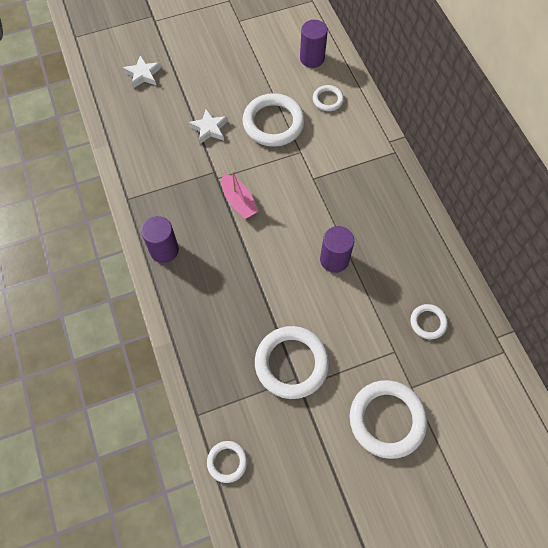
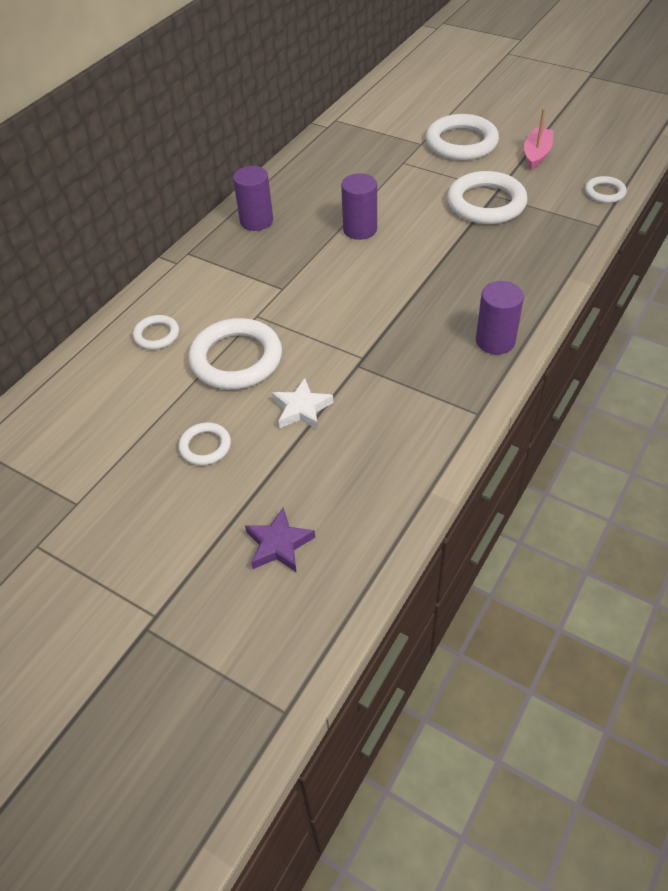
camera: 125 degrees left, 15 degrees down
white star [123,55,161,88] -> purple star [245,507,315,573]
pink boat [222,171,259,219] -> pink boat moved to [524,108,553,170]
purple cylinder [300,20,328,68] -> purple cylinder moved to [233,166,273,231]
white ring [410,304,448,339] -> white ring moved to [178,422,231,465]

